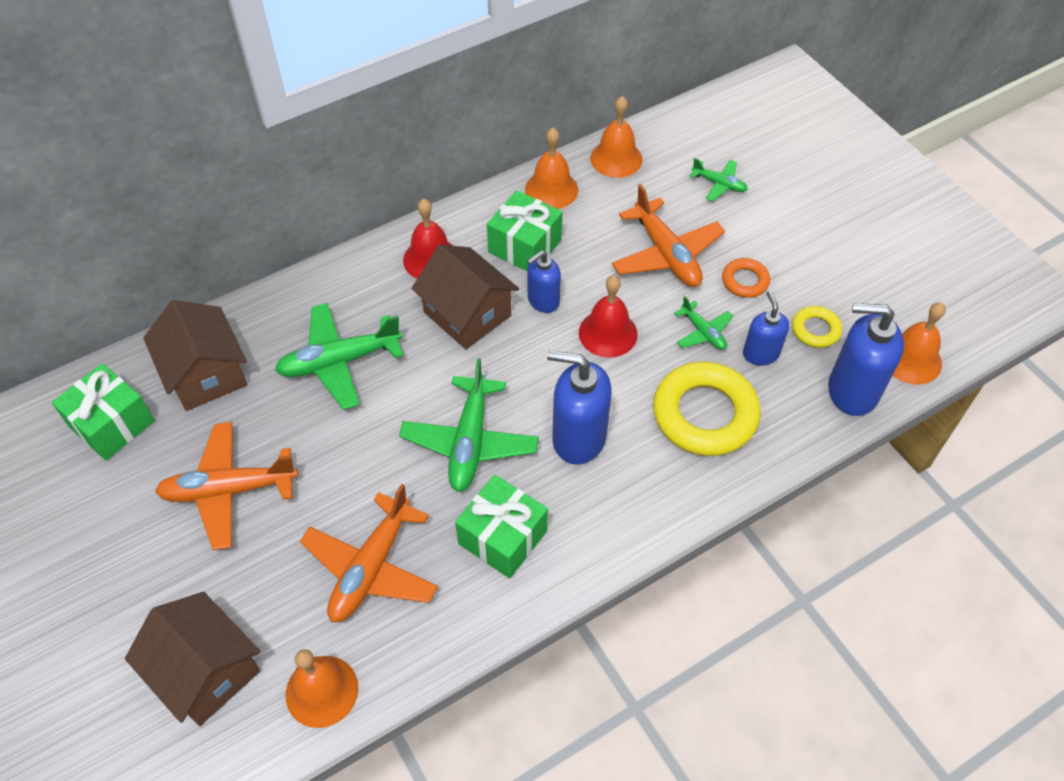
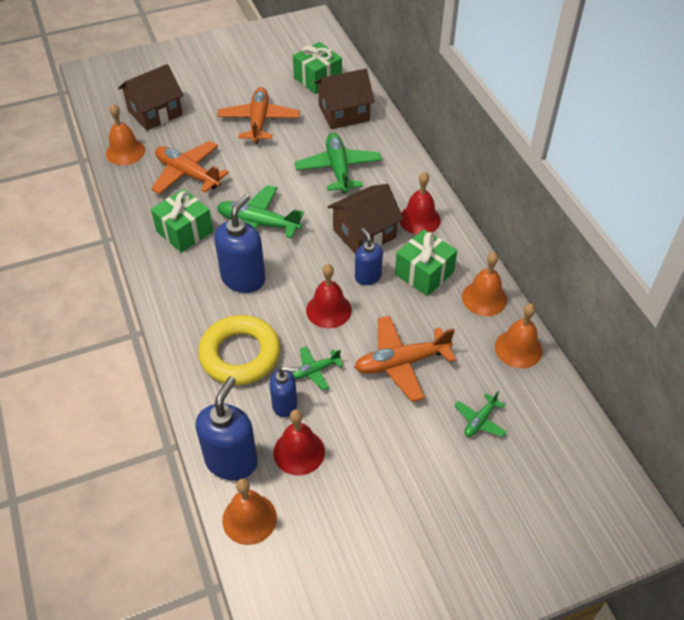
camera: 100 degrees right, 5 degrees down
orange ring [722,258,770,298] -> none
yellow ring [792,306,842,348] -> red bell [273,409,325,475]

